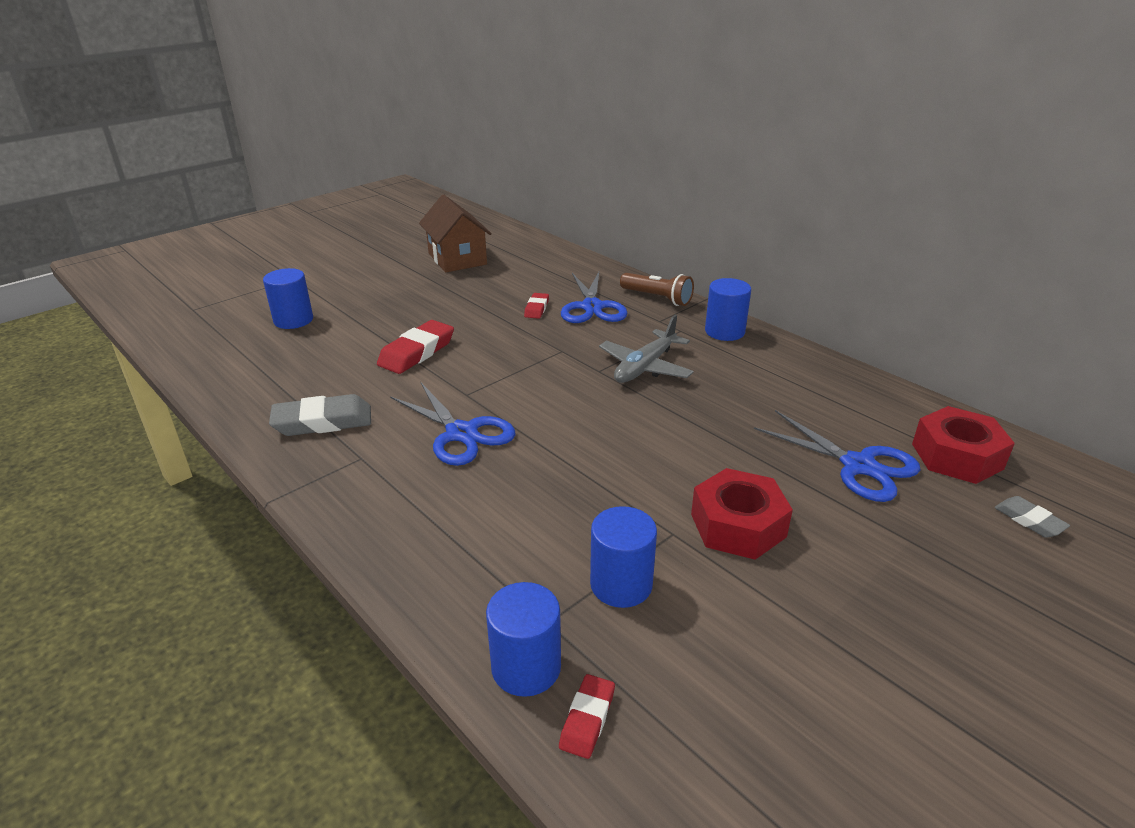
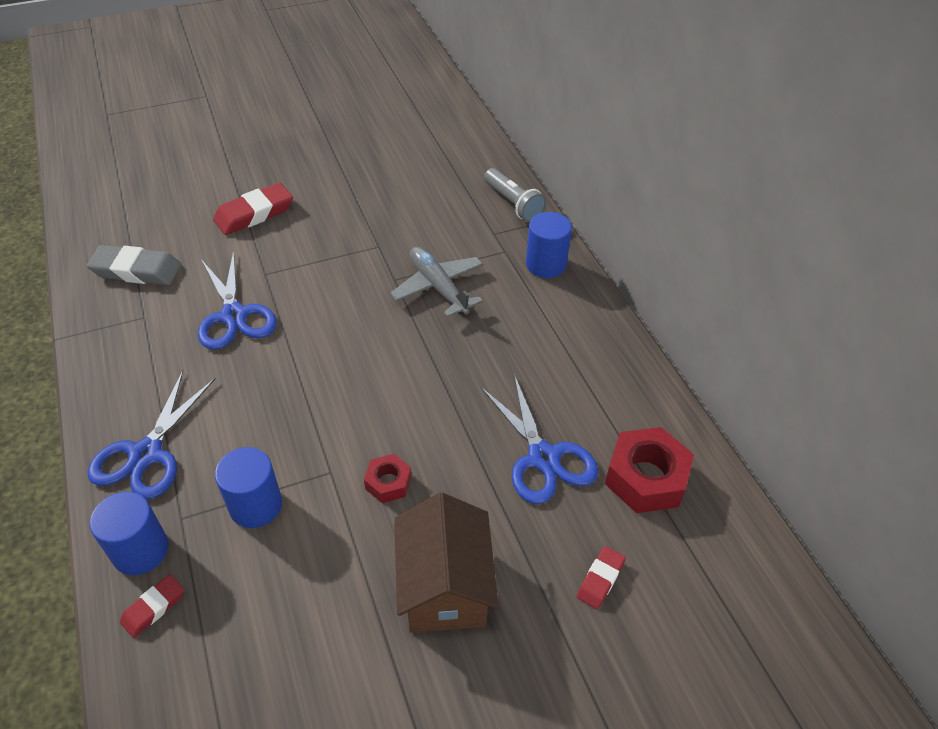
camera: 20 degrees right, 15 degrees up
blue cylinder [263,268,313,329] -> none
brown house [419,194,492,273] -> brown house moved to [394,492,499,633]
red eraser [524,293,549,319] -> red eraser moved to [577,546,626,609]
blue scissors [561,272,628,323] -> blue scissors moved to [88,371,216,500]
grey plane [599,315,694,383] -> grey plane turned 90 degrees clockwise [390,247,483,318]
brown flashlight [620,273,694,306] -> grey flashlight [484,168,546,222]
red nut [691,468,793,560] -> red nut [364,454,411,503], size x0.55
grey eraser [994,496,1070,538] -> none

